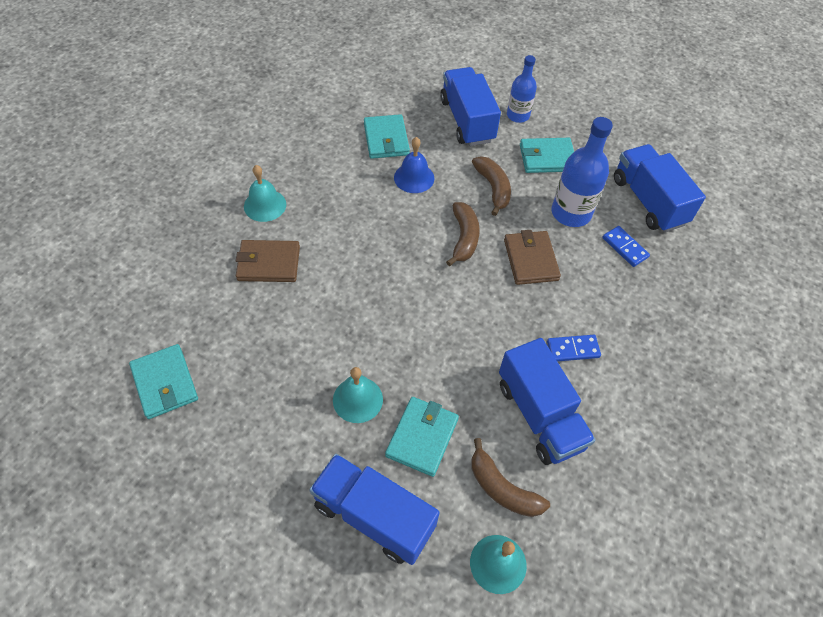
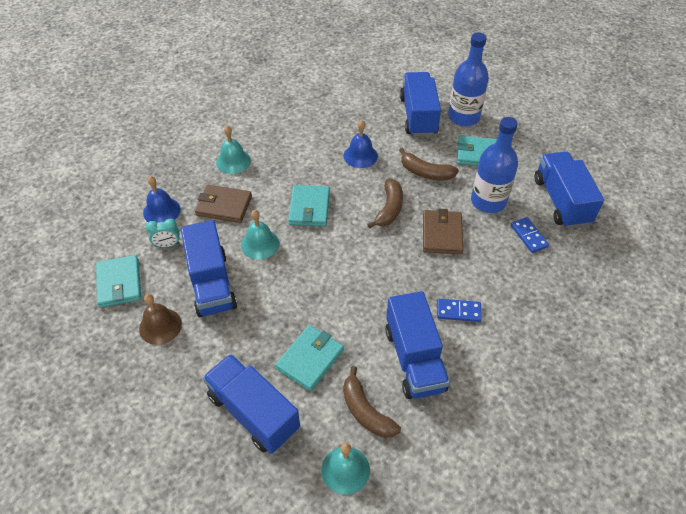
camera: 15 degrees right, 5 degrees down
turquoise bell [333,367,383,423] -> turquoise bell moved to [241,210,279,259]
turquoise wallet [364,114,410,159] -> turquoise wallet moved to [288,185,330,226]
brown banana [472,156,511,216] -> brown banana turned 120 degrees clockwise [399,148,459,180]
blue bottle [507,55,537,123] -> blue bottle [448,33,489,126], size x1.57
none -> brown bell [139,294,182,345]
none -> blue bell [143,176,181,223]
none -> turquoise clock [146,219,180,248]
none -> blue truck [181,220,237,317]

